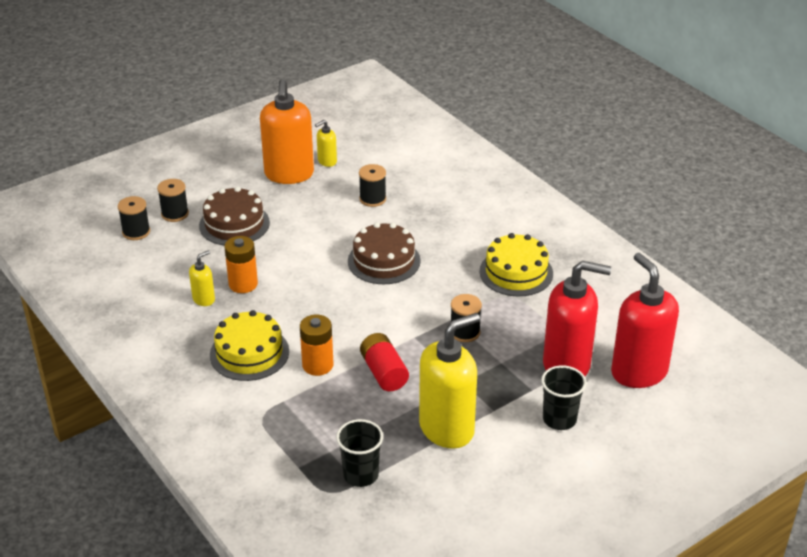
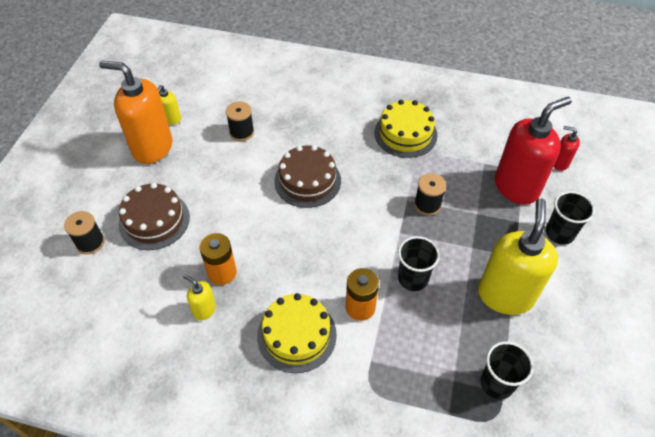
camera: 40 degrees left, 15 degrees up
black spool [118,196,150,240] -> none
yellow soap dispenser [189,250,215,306] -> yellow soap dispenser turned 60 degrees counterclockwise [183,274,216,320]
orange soap dispenser [260,79,314,184] -> orange soap dispenser turned 150 degrees clockwise [99,60,172,164]
red battery [360,333,409,391] -> black cup [398,236,440,291]
red soap dispenser [611,253,679,388] -> red soap dispenser [554,126,580,171], size x0.45

